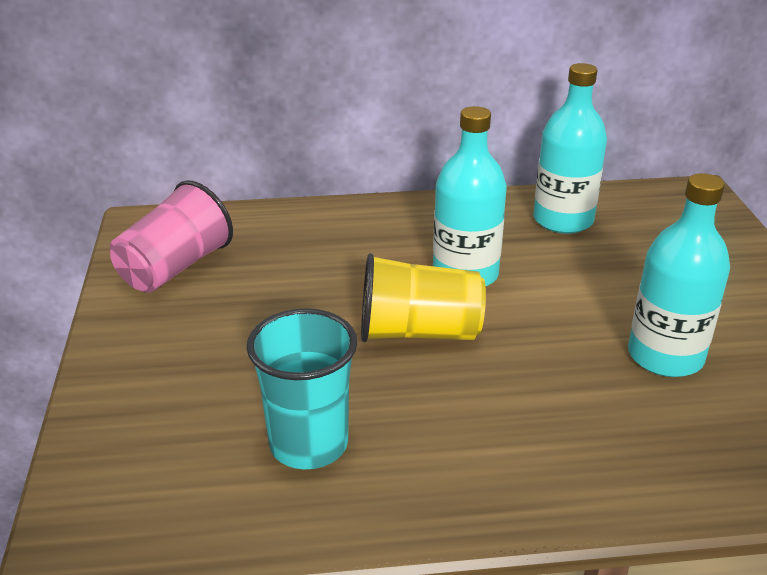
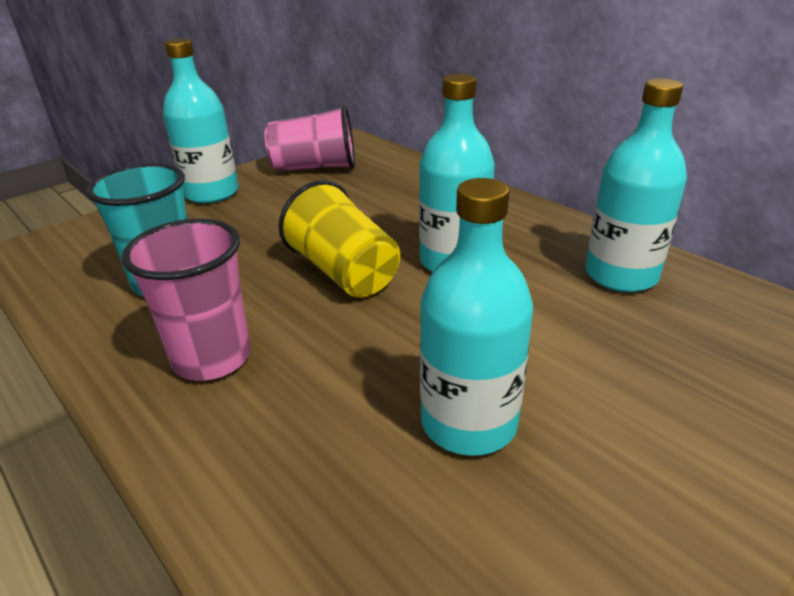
camera: 55 degrees right, 0 degrees up
none -> pink cup [122,219,251,381]
none -> turquoise bottle [163,38,239,204]

